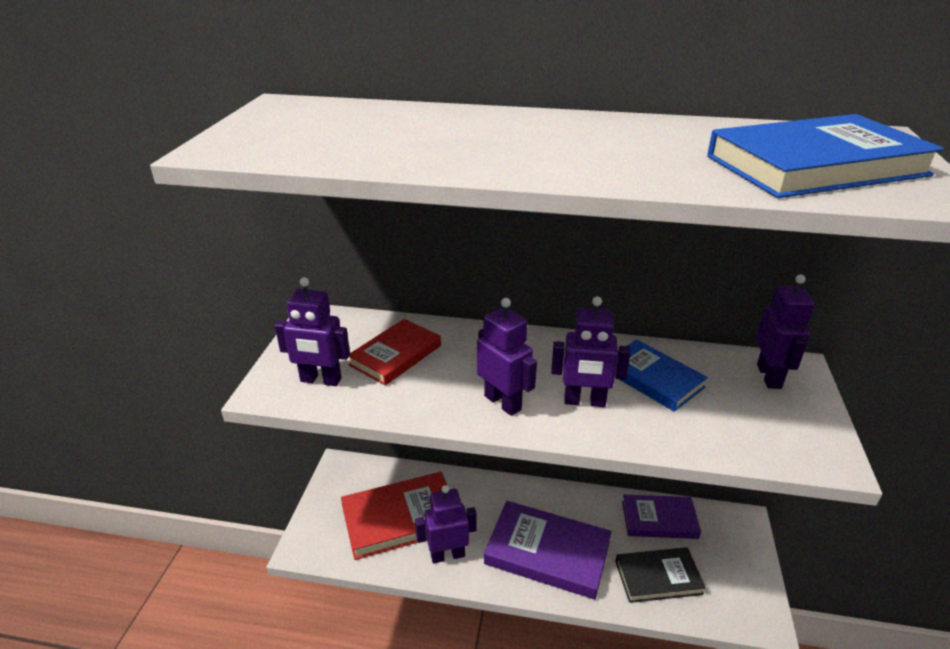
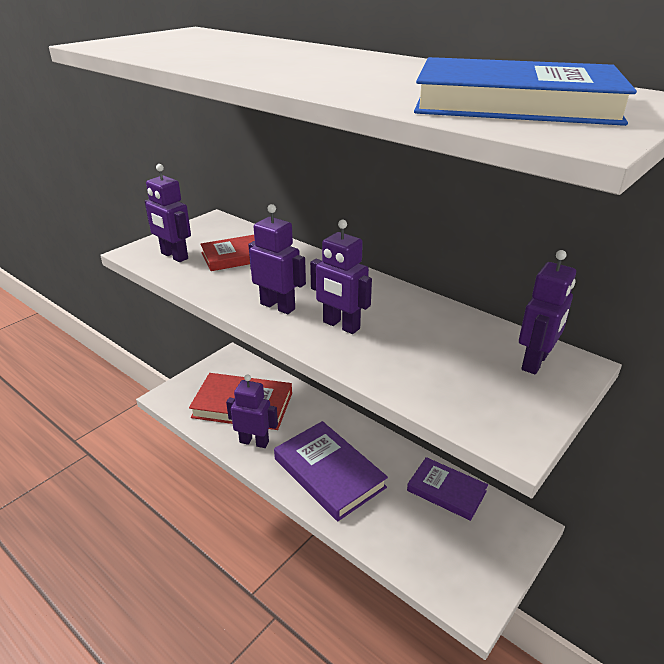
camera: 30 degrees right, 0 degrees up
purple robot [477,298,537,416] -> purple robot turned 45 degrees counterclockwise [248,204,306,314]
black book [615,547,706,603] -> none
blue book [619,340,708,412] -> none

